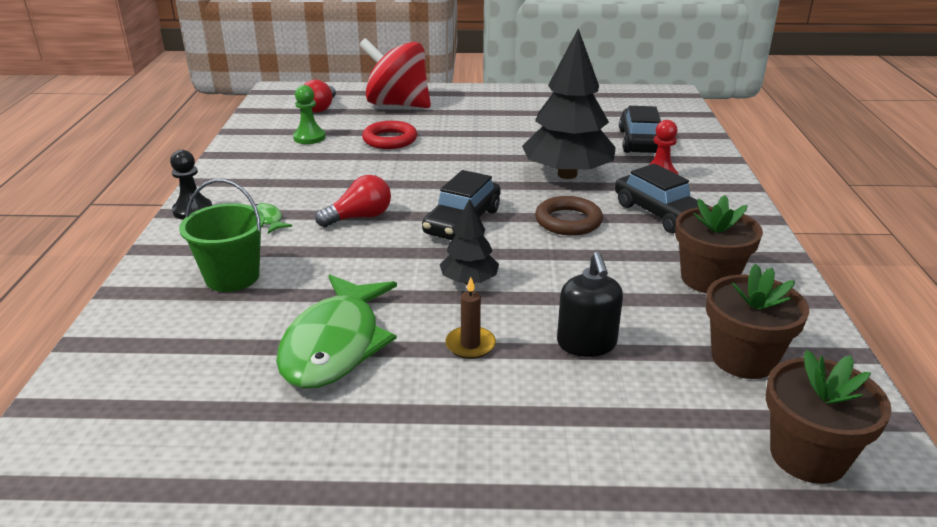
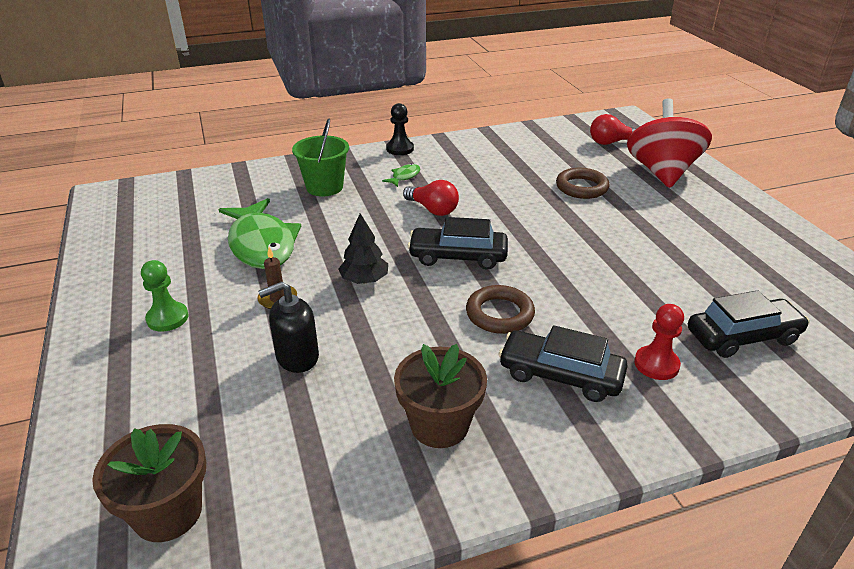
camera: 70 degrees right, 5 degrees up
green fish [276,275,397,388] -> green fish turned 105 degrees counterclockwise [219,198,301,269]
green pawn [293,85,325,144] -> green pawn moved to [141,260,189,332]
red ring [362,121,417,149] -> brown ring [556,168,609,199]
black tree [522,28,616,179] -> none
black car [615,164,710,234] -> black car turned 75 degrees clockwise [498,325,628,402]
brown flower pot [706,264,809,379] -> none

